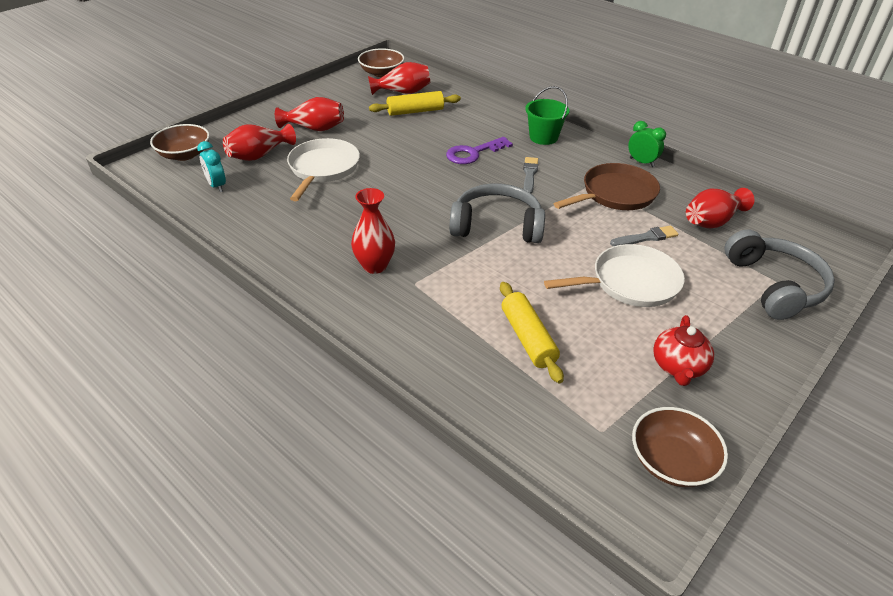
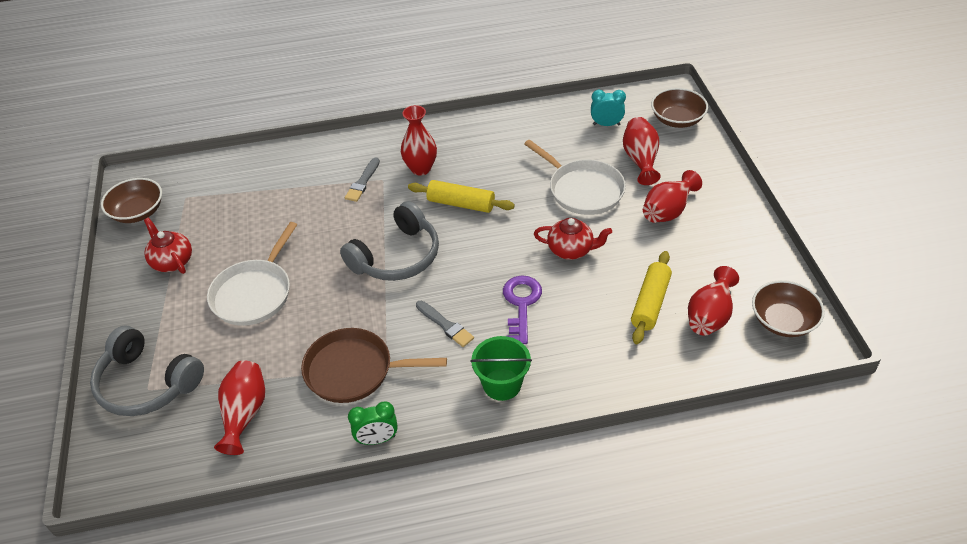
camera: 130 degrees right, 5 degrees up
yellow rolling pin [500,282,564,383] -> yellow rolling pin moved to [408,180,515,213]
brown pan [554,163,660,210] -> brown pan turned 90 degrees clockwise [301,328,447,403]
grey brush [610,225,679,246] -> grey brush moved to [345,157,380,202]
none -> red teapot [534,218,612,260]

